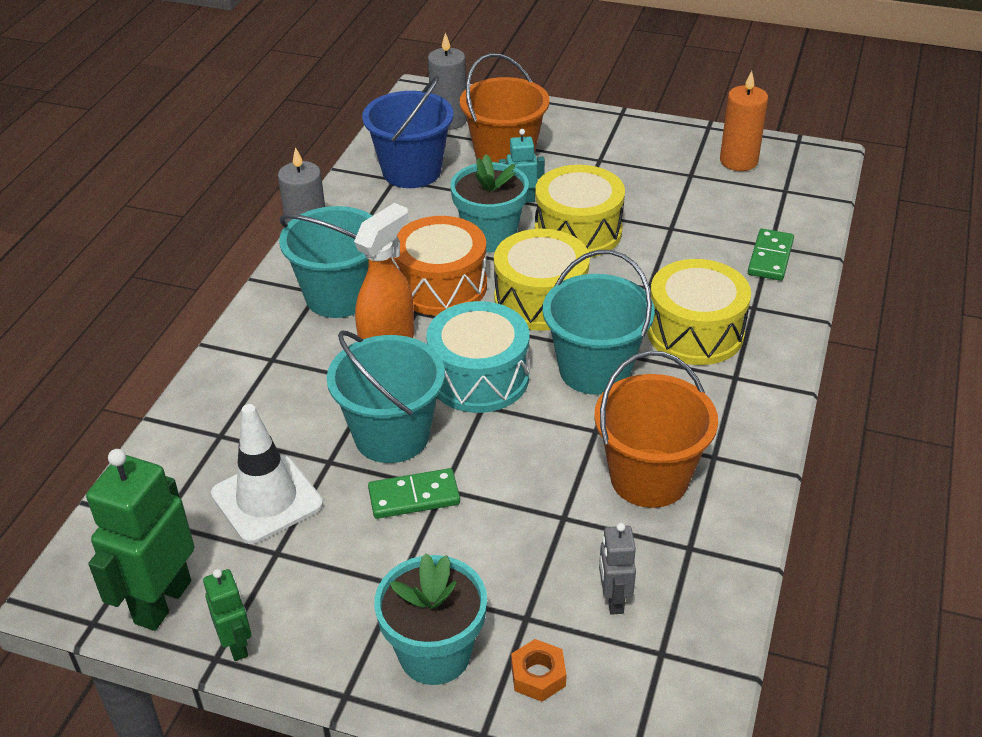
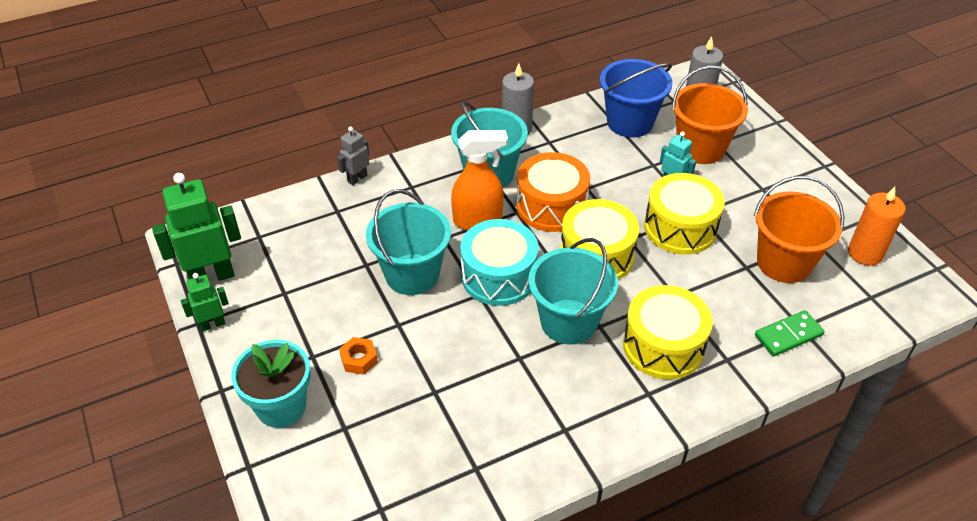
camera: 45 degrees right, 5 degrees up
green robot [203,569,251,661] -> green robot turned 135 degrees counterclockwise [181,273,229,332]
white traffic cone [211,404,323,544] -> none
green domino [368,468,460,519] -> none
turquoise flower pot [450,154,529,252] -> none
orange nut [511,639,566,702] -> orange nut moved to [339,337,378,375]
orange bucket [594,351,718,508] -> orange bucket moved to [754,176,844,283]
grey robot [599,523,636,615] -> grey robot moved to [337,126,369,185]

